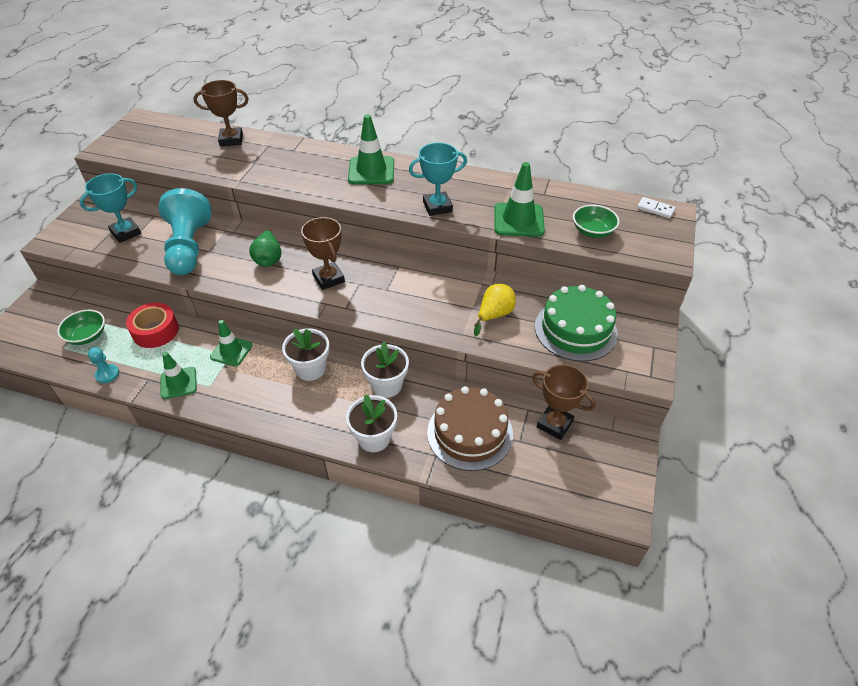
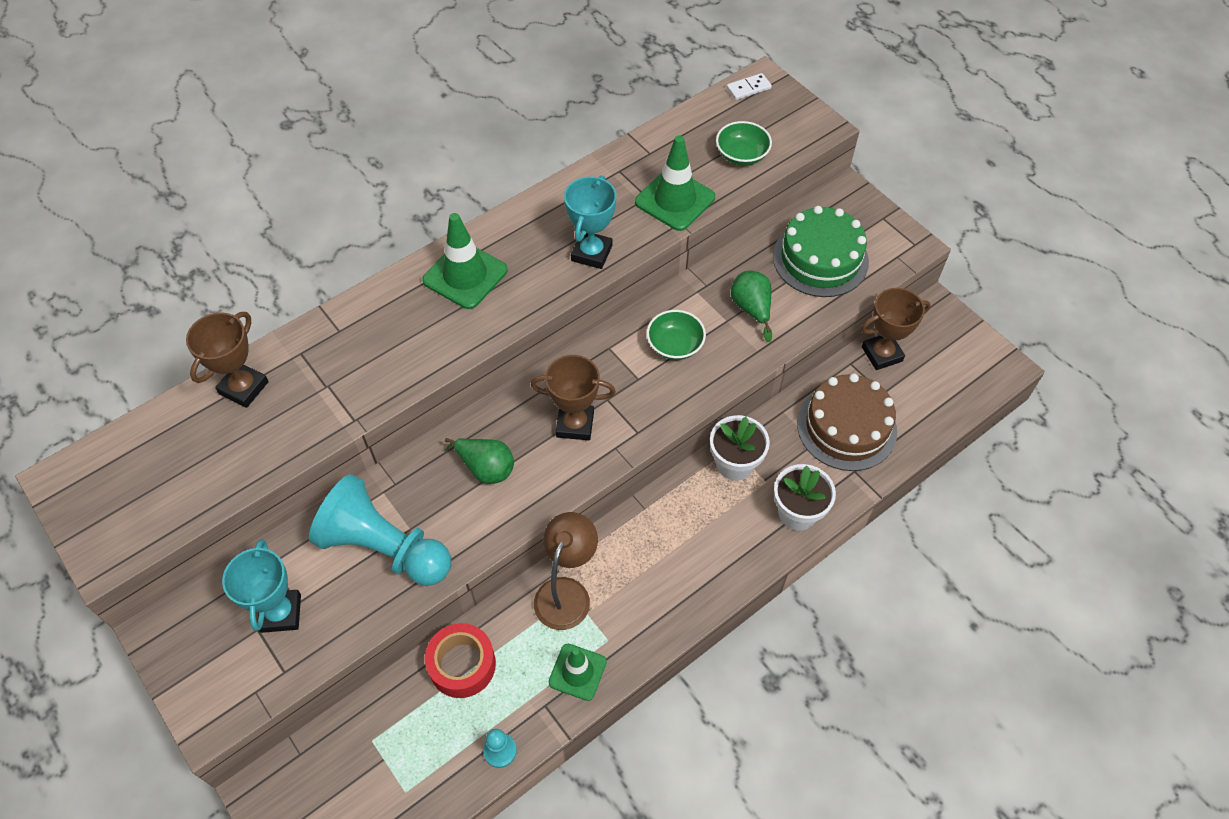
camera: 55 degrees left, 10 degrees up
green bowl [57,310,105,345] -> green bowl moved to [647,310,706,360]
green traffic cone [210,320,252,366] -> brown lamp [534,512,598,630]
white flower pot [282,328,330,381] -> none
yellow pear [474,284,516,336] -> green pear [731,271,772,342]

